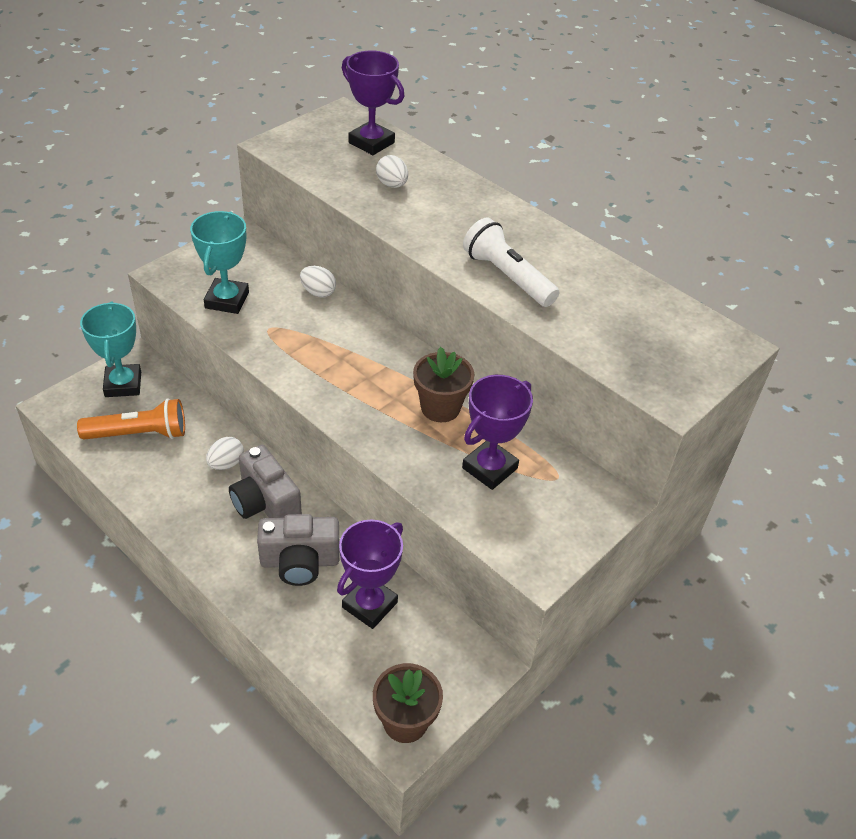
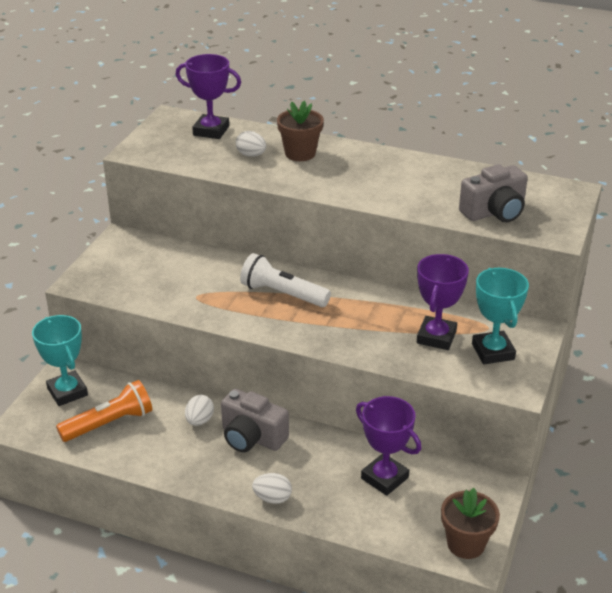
camera: 20 degrees left, 10 degrees down
turquoise trophy [190,211,249,314] -> turquoise trophy moved to [472,268,529,364]
grey camera [257,514,340,586] -> grey camera moved to [459,164,528,223]
white egg [300,266,336,297] -> white egg moved to [252,473,292,504]
purple trophy [337,519,403,629] -> purple trophy turned 60 degrees counterclockwise [356,396,421,496]
brown flower pot [413,347,474,422] -> brown flower pot moved to [277,100,324,161]
white flashlight [463,217,560,307] -> white flashlight moved to [240,253,331,307]

